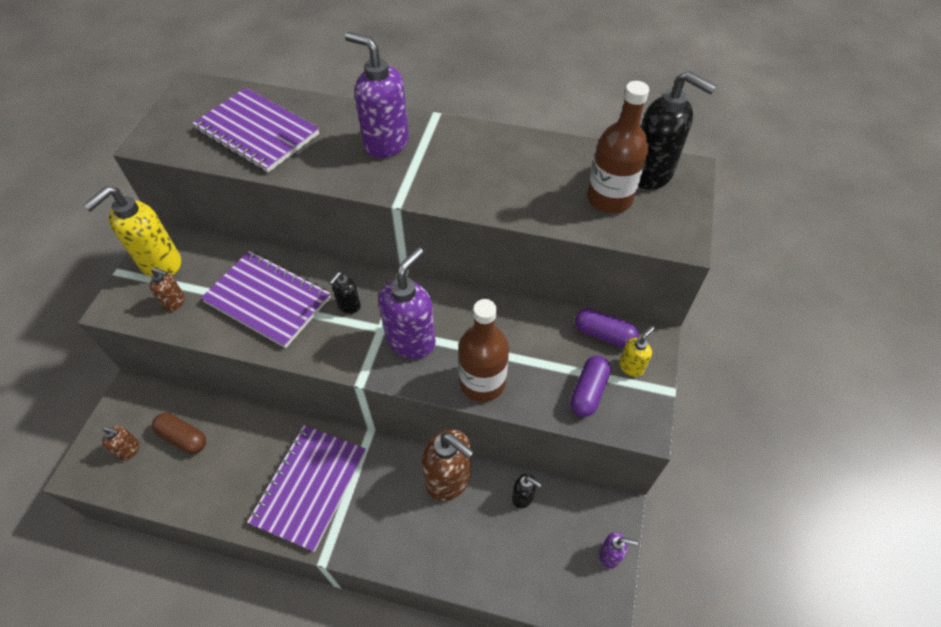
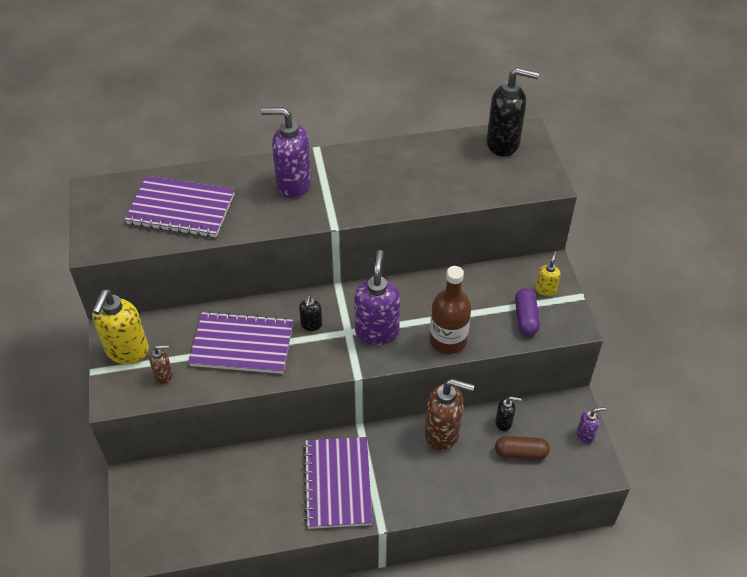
camera: 25 degrees left, 5 degrees down
brown soap dispenser [102,425,139,461] -> none
brown capsule [152,413,206,454] -> brown capsule moved to [495,436,550,459]
purple capsule [575,308,639,348] -> none
brown bottle [587,81,649,213] -> none

